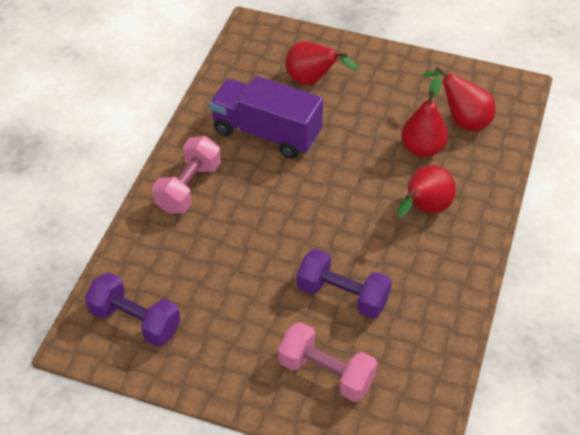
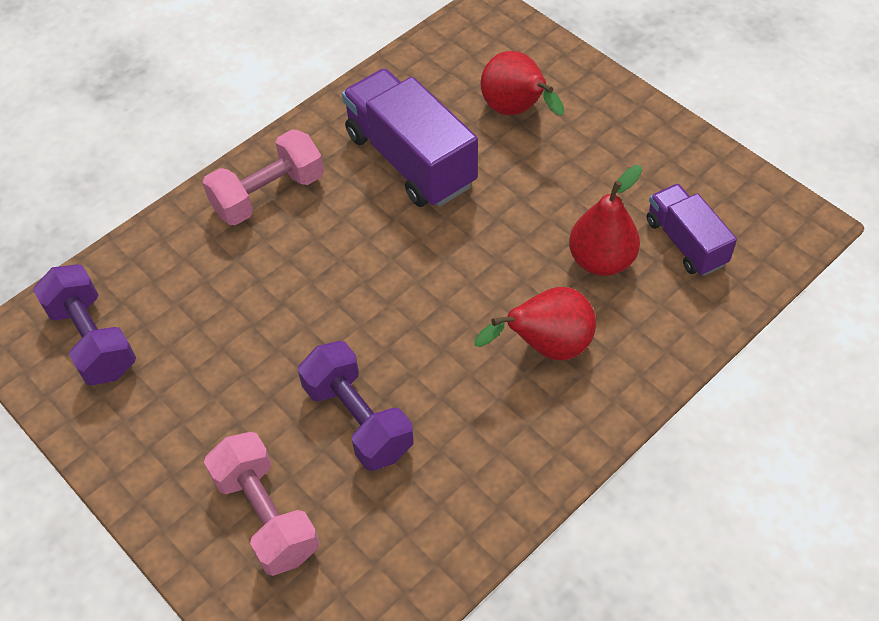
camera: 30 degrees right, 5 degrees up
red pear [422,66,495,131] -> purple truck [647,184,737,276]

